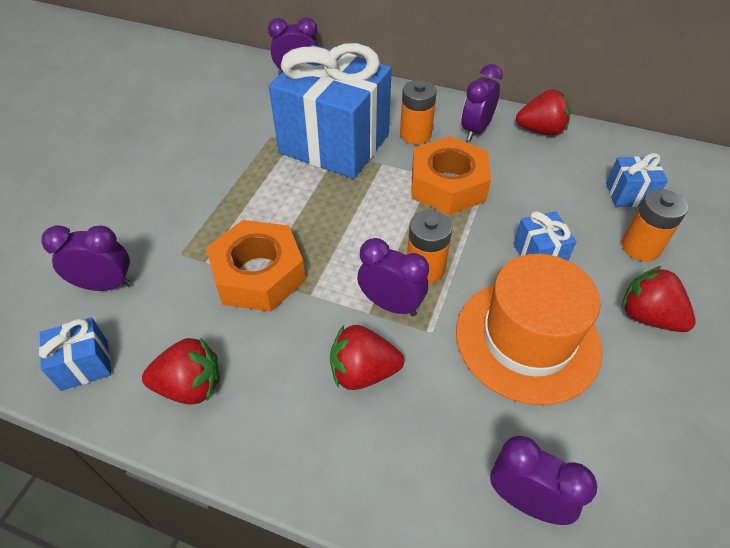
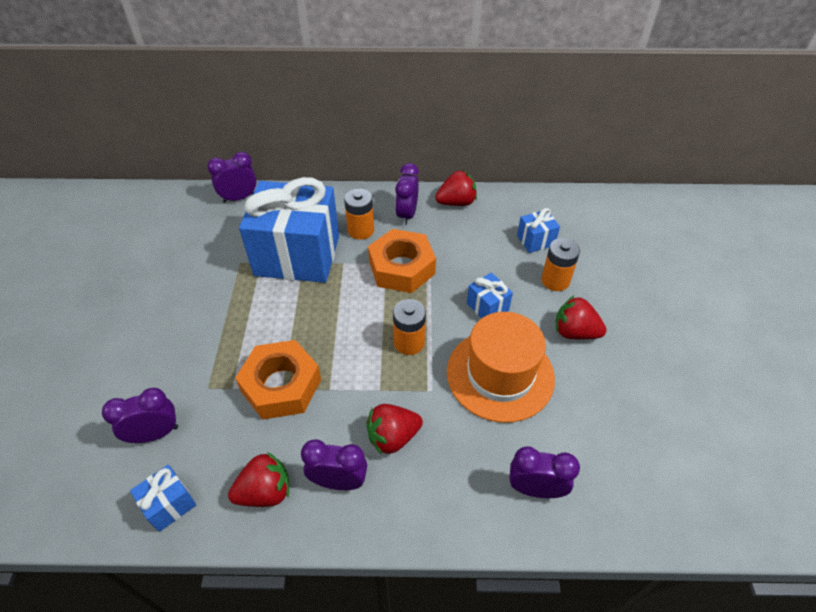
camera: 20 degrees left, 0 degrees up
purple clock [357,238,429,316] -> purple clock moved to [301,439,367,490]

